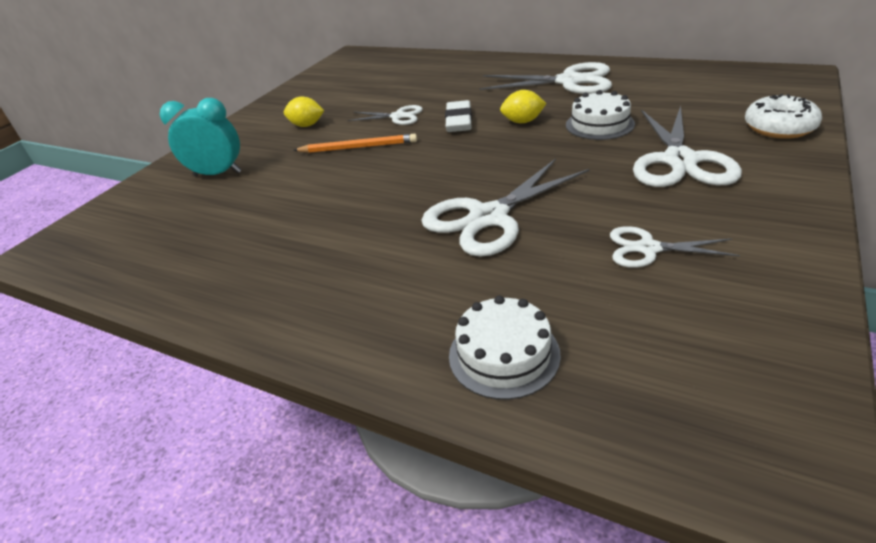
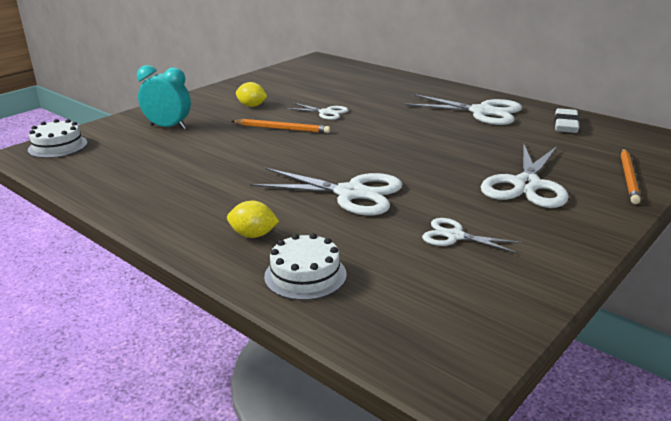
camera: 10 degrees right, 10 degrees down
white scissors [421,159,589,257] -> white scissors turned 135 degrees counterclockwise [250,168,403,216]
white eraser [445,100,472,132] -> white eraser moved to [554,108,580,133]
yellow lemon [500,90,546,123] -> yellow lemon moved to [227,201,279,238]
white cake [566,90,635,140] -> white cake moved to [28,119,87,158]
white donut [745,94,822,139] -> orange pencil [621,149,641,204]

